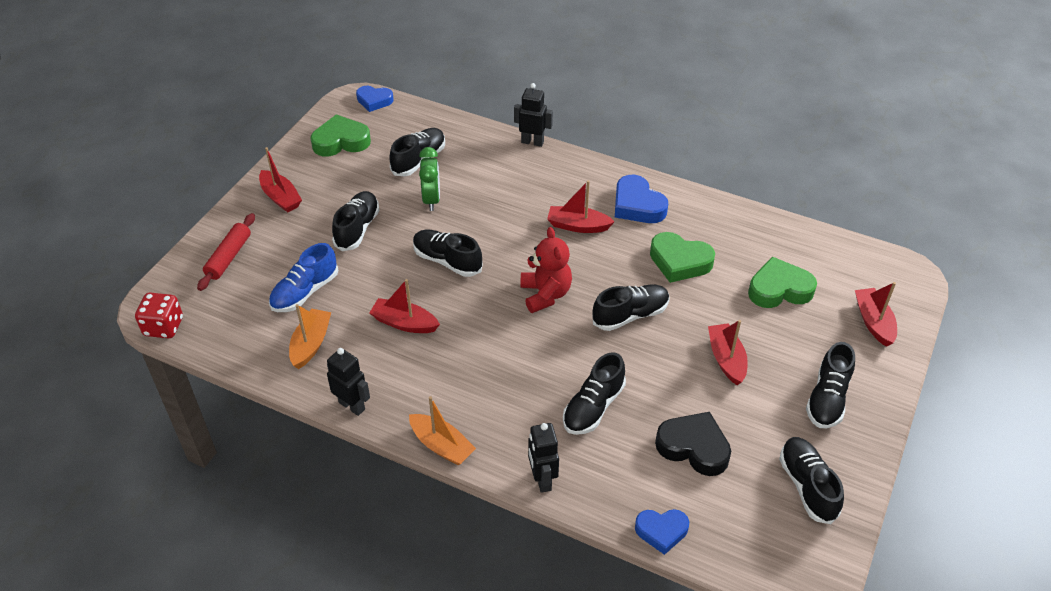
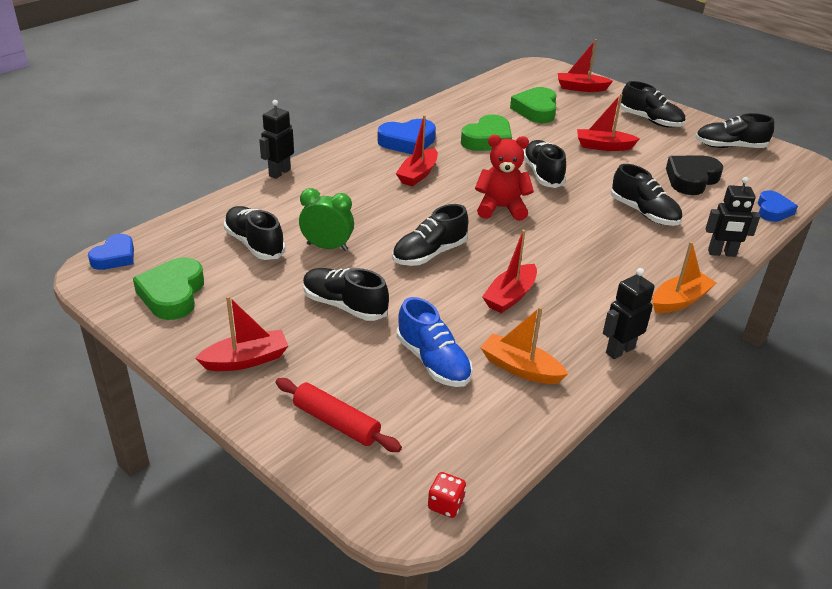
camera: 75 degrees left, 10 degrees down
red dice [135,293,183,338] -> red dice [428,472,466,518], size x0.61

